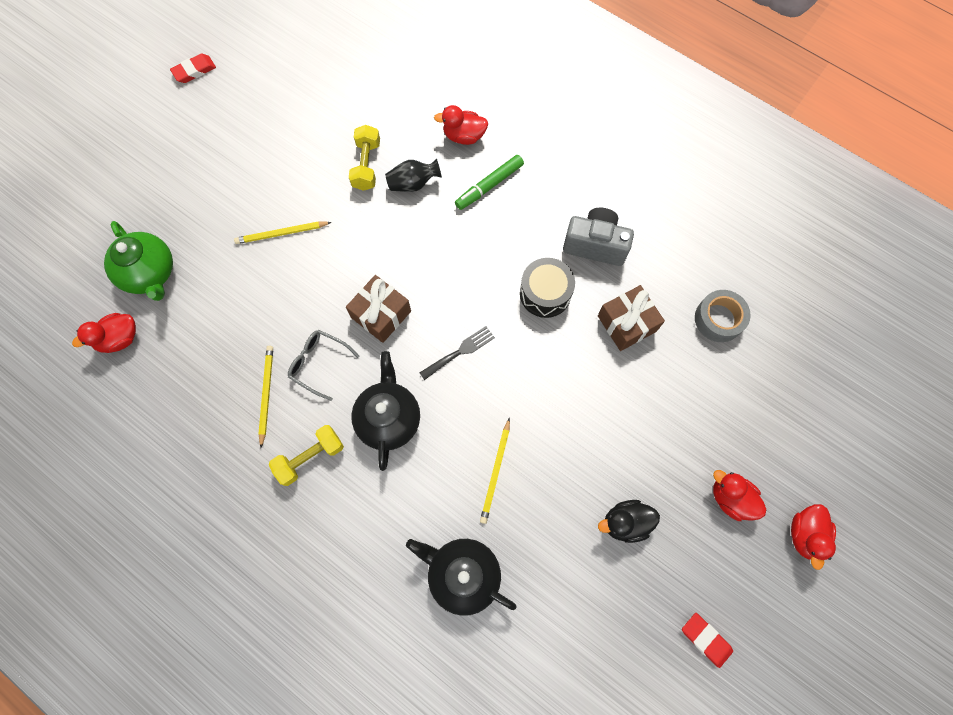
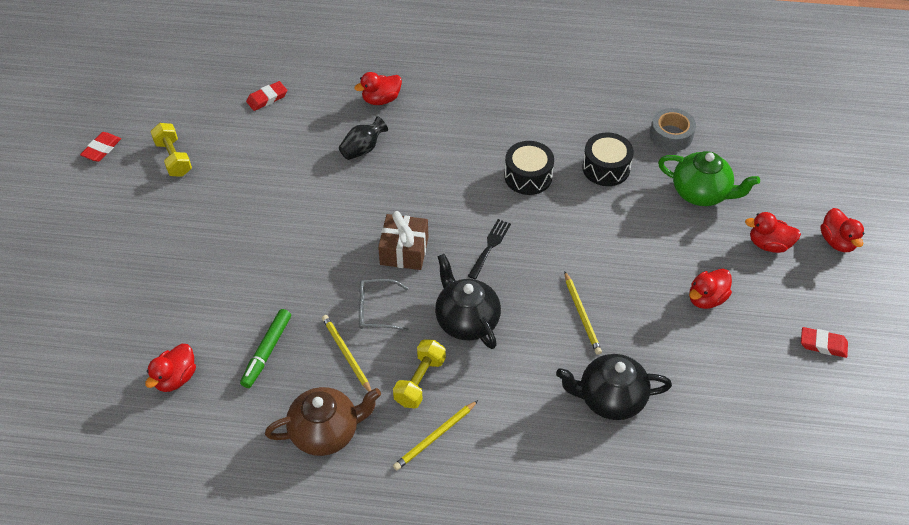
camera: 30 degrees left, 20 degrees down
green teapot [104,221,173,301] -> green teapot moved to [658,151,760,206]
yellow pencil [234,221,331,244] -> yellow pencil moved to [393,400,478,470]
yellow dumbbell [349,125,380,191] -> yellow dumbbell moved to [150,123,192,177]
green marker [455,155,524,210] -> green marker moved to [240,309,291,388]
grey camera [563,208,634,266] -> none
brown gift [598,285,665,351] -> black drum [582,133,634,186]
black duck [598,500,660,543] -> red duck [689,269,732,309]
none -> red eraser [246,81,287,111]
none -> brown teapot [265,387,381,456]

